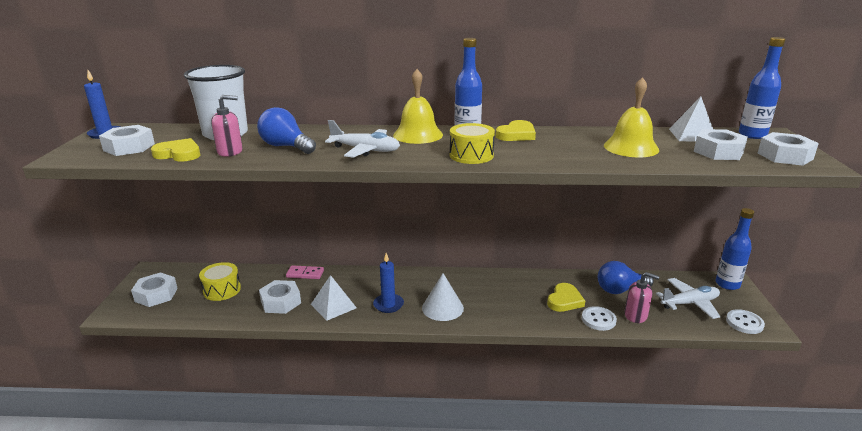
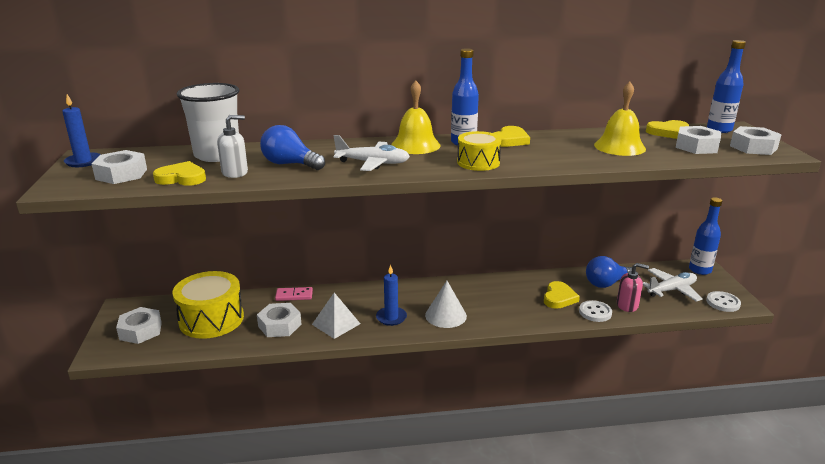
camera: 10 degrees left, 0 degrees up
yellow drum [199,262,241,301] -> yellow drum [172,271,244,339], size x1.66
pink soap dispenser [211,95,243,157] -> white soap dispenser [217,115,248,178]
white pyramid [669,97,713,142] -> yellow heart [646,120,689,139]

